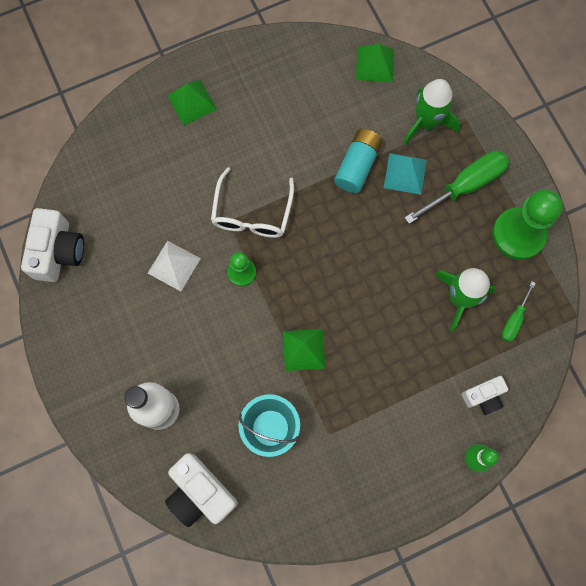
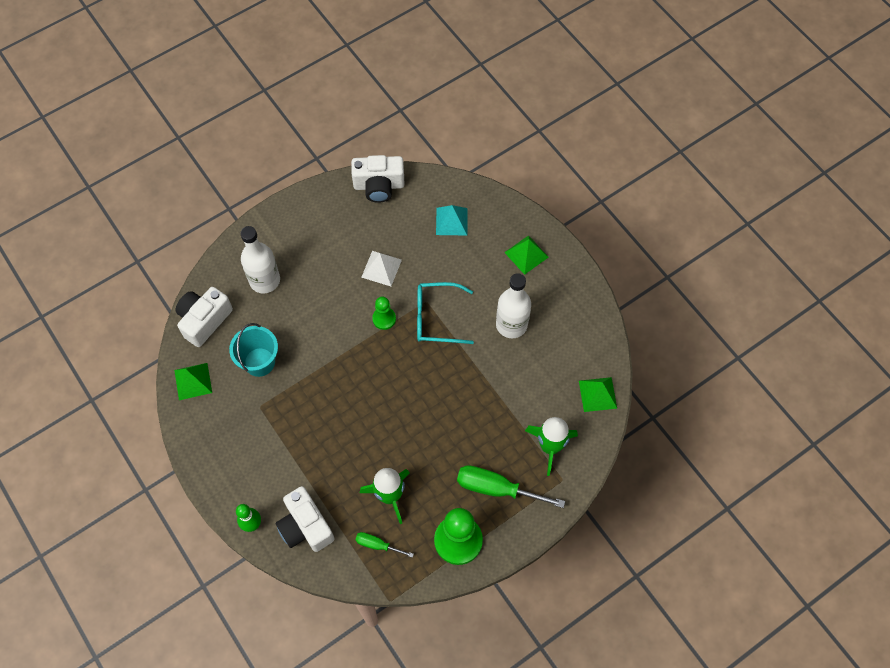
camera: 80 degrees right, 10 degrees down
white glasses [211,167,294,238] -> turquoise glasses [417,282,474,344]
green pyramid [283,329,325,371] -> green pyramid moved to [174,363,212,400]
turquoise battery [334,129,383,193] -> none
turquoise pyramid [384,153,427,195] -> turquoise pyramid moved to [436,205,468,235]
green screwdriver [405,151,509,224] -> green screwdriver turned 150 degrees clockwise [457,465,565,508]
white camera [462,376,508,415] -> white camera [276,486,334,552], size x1.67
none -> white bottle [496,273,531,338]

